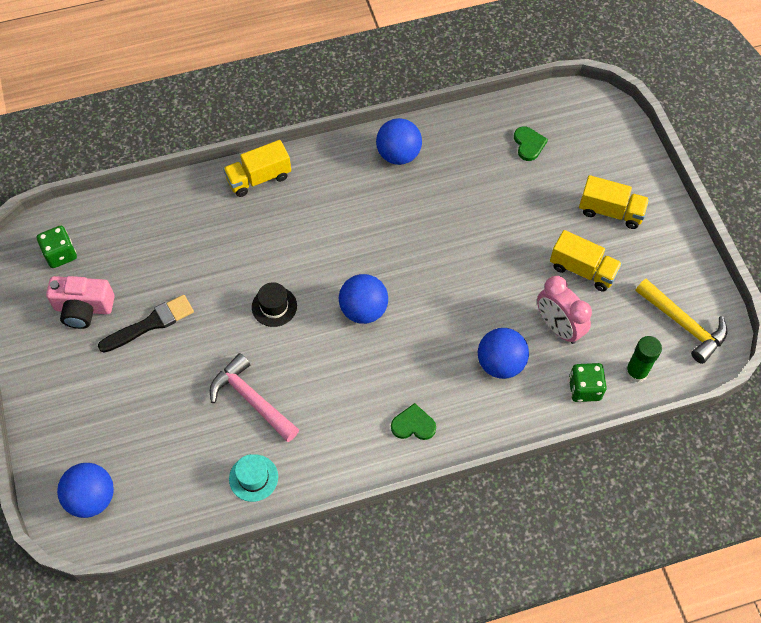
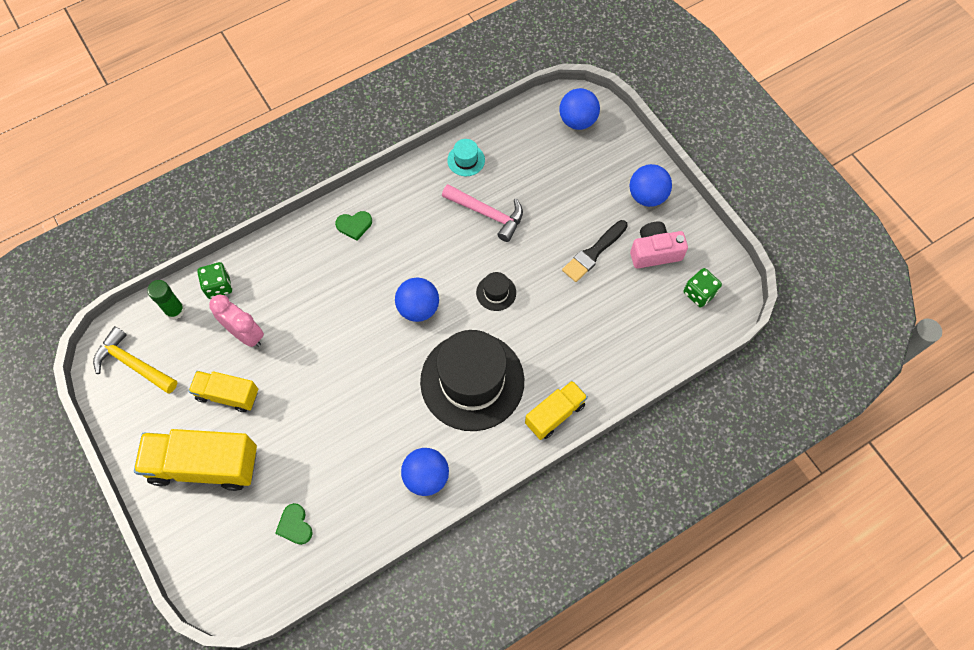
camera: 165 degrees right, 5 degrees up
blue ball [478,328,529,379] -> blue ball moved to [630,164,672,207]
yellow truck [579,175,649,229] -> yellow truck [134,429,257,491], size x1.69
none -> black hat [420,330,524,431]

